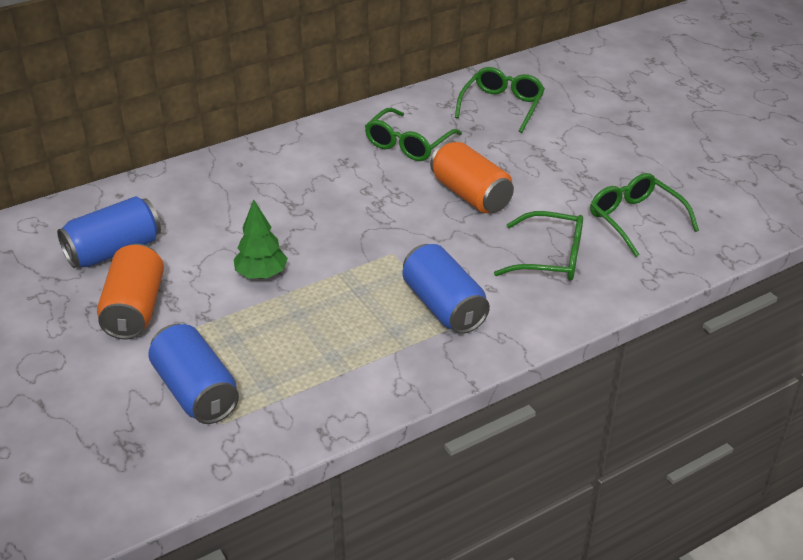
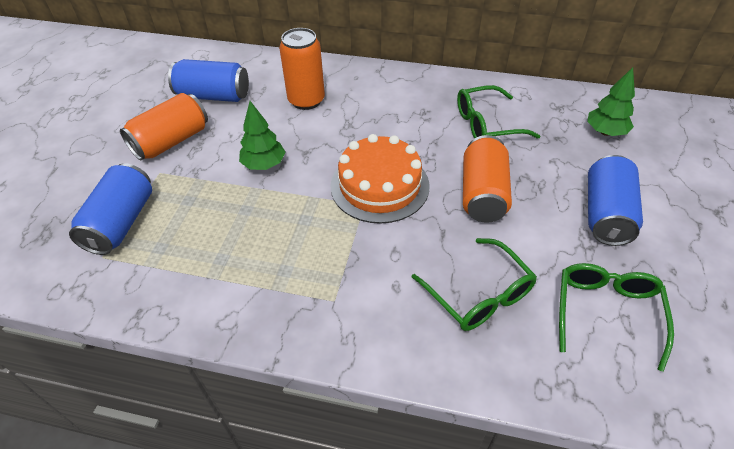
camera: 45 degrees right, 10 degrees up
blue can [403,244,490,334] -> blue can moved to [588,155,643,246]
green glasses [455,67,545,133] -> green tree [587,67,635,136]
none -> orange can [279,28,325,110]
none -> orange cake [330,134,430,224]

